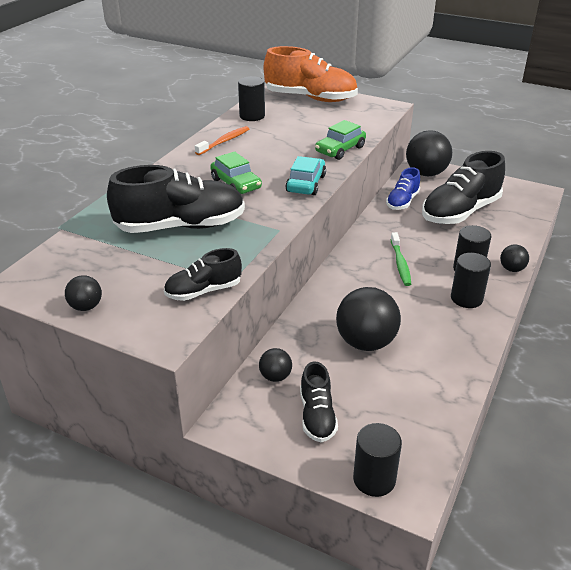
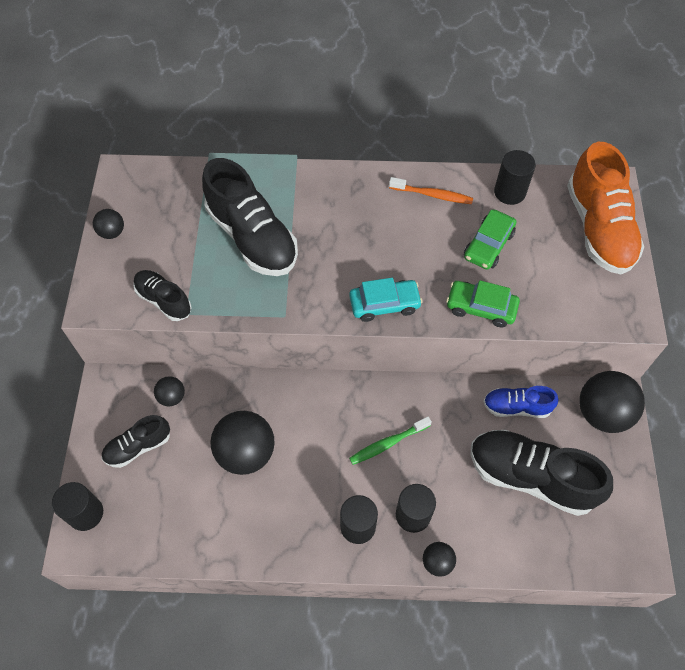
camera: 65 degrees right, 25 degrees up
green car [210,151,262,194] -> green car moved to [464,209,516,270]

